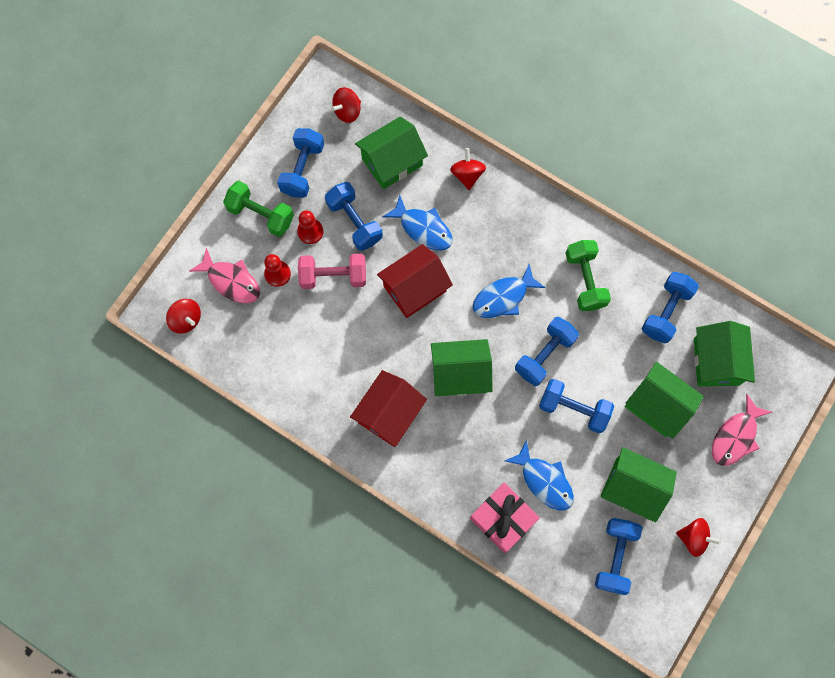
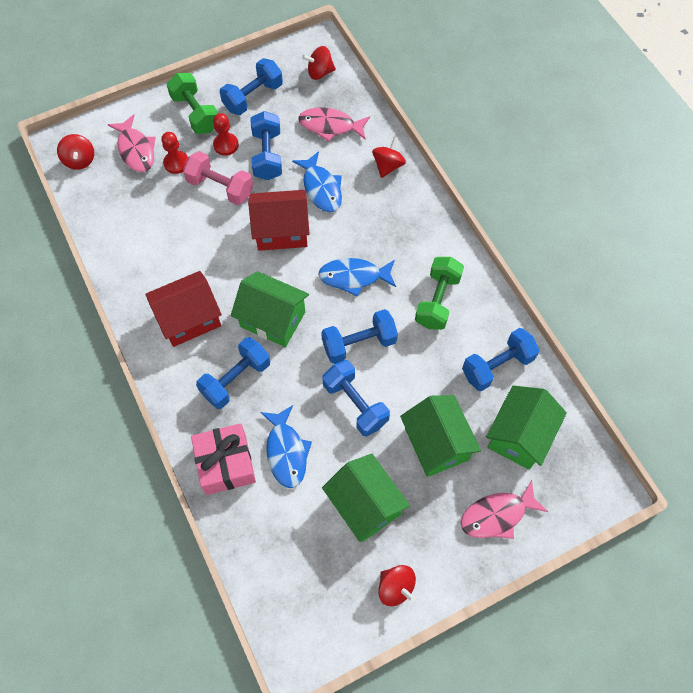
camera: 30 degrees right, 10 degrees down
green house [355,116,428,189] -> pink fish [298,107,370,142]
blue dumbbell [595,518,642,595] -> blue dumbbell moved to [196,337,270,409]

